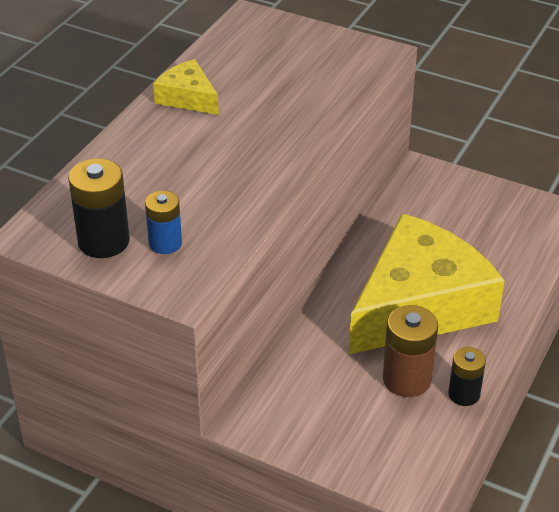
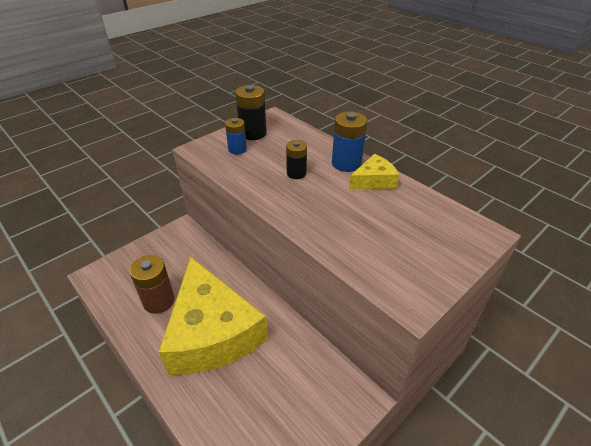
camera: 110 degrees right, 0 degrees up
black battery [448,347,486,406] -> black battery moved to [286,140,307,179]
none -> blue battery [332,111,367,172]

